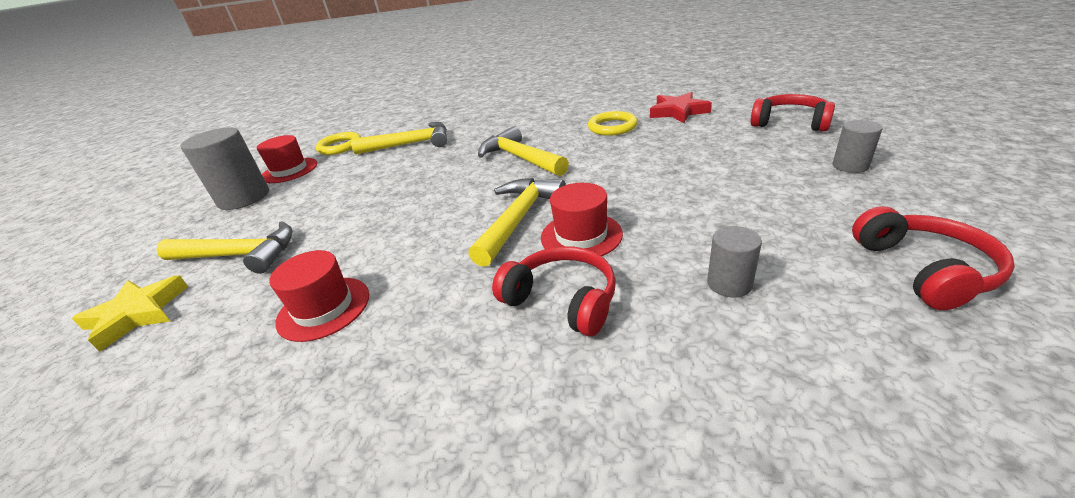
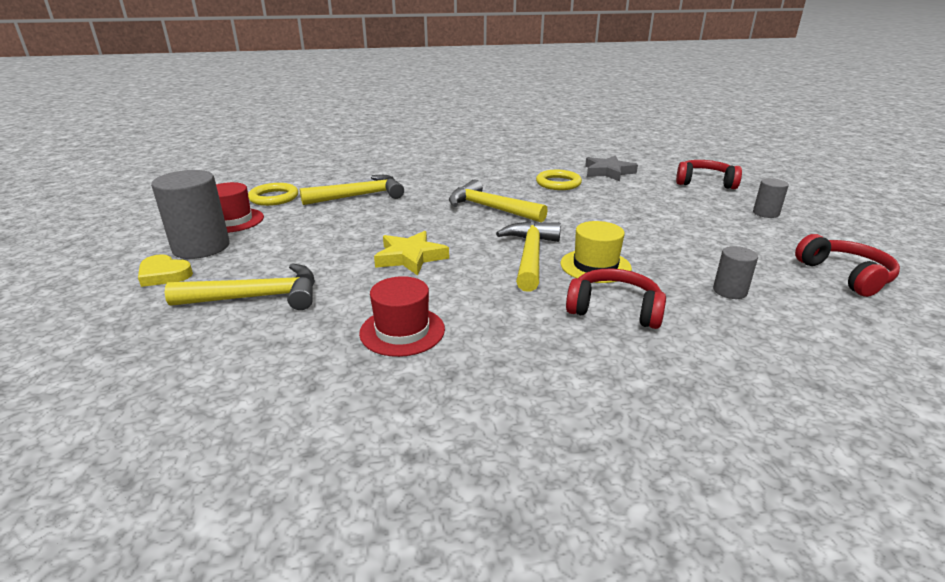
camera: 20 degrees left, 5 degrees down
yellow star [72,276,188,352] -> yellow star moved to [374,231,449,276]
red hat [541,183,623,256] -> yellow hat [560,221,632,283]
red star [650,92,712,123] -> grey star [585,155,638,181]
none -> yellow heart [138,254,193,287]

